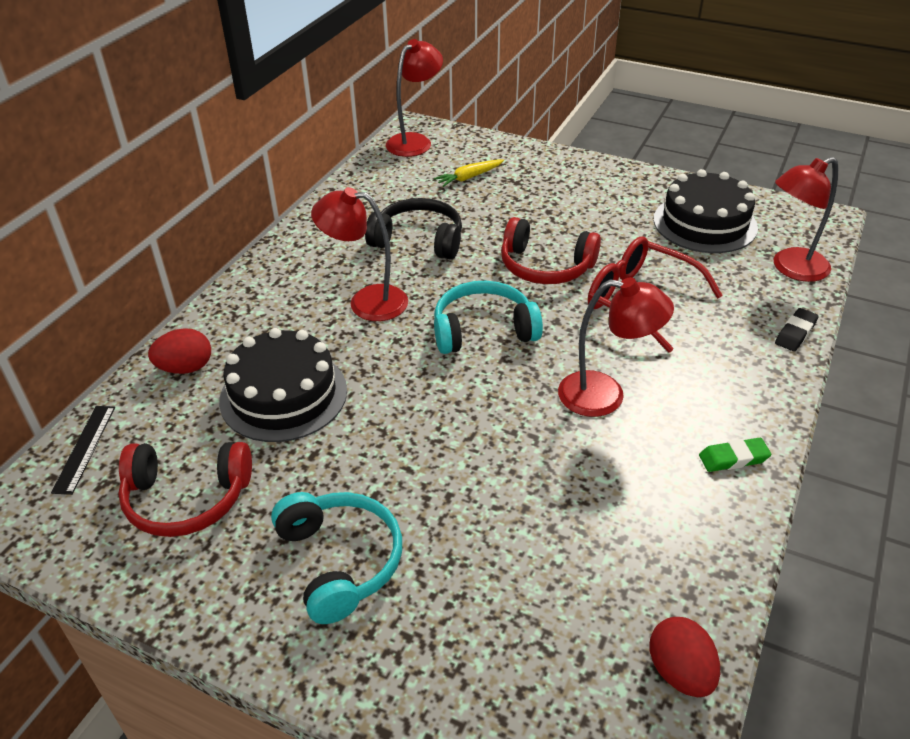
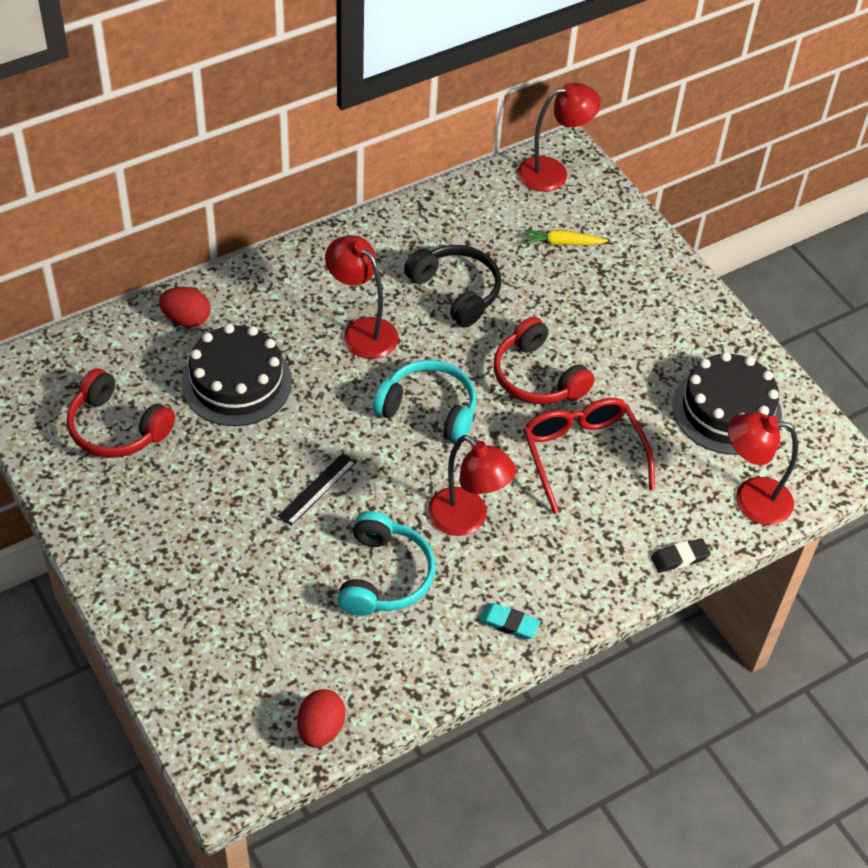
camera: 30 degrees right, 10 degrees up
black ruler [51,406,115,495] -> black ruler moved to [278,453,356,526]
turquoise headphones [271,492,402,624] -> turquoise headphones moved to [337,511,435,616]
green eraser [699,438,772,472] -> turquoise eraser [479,603,540,639]

